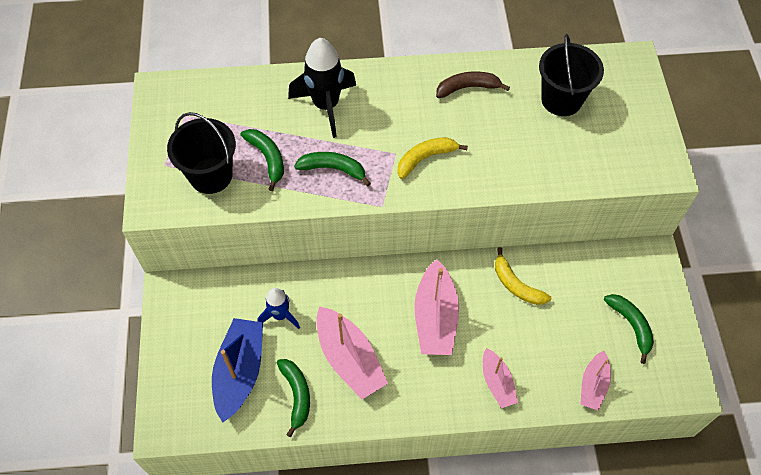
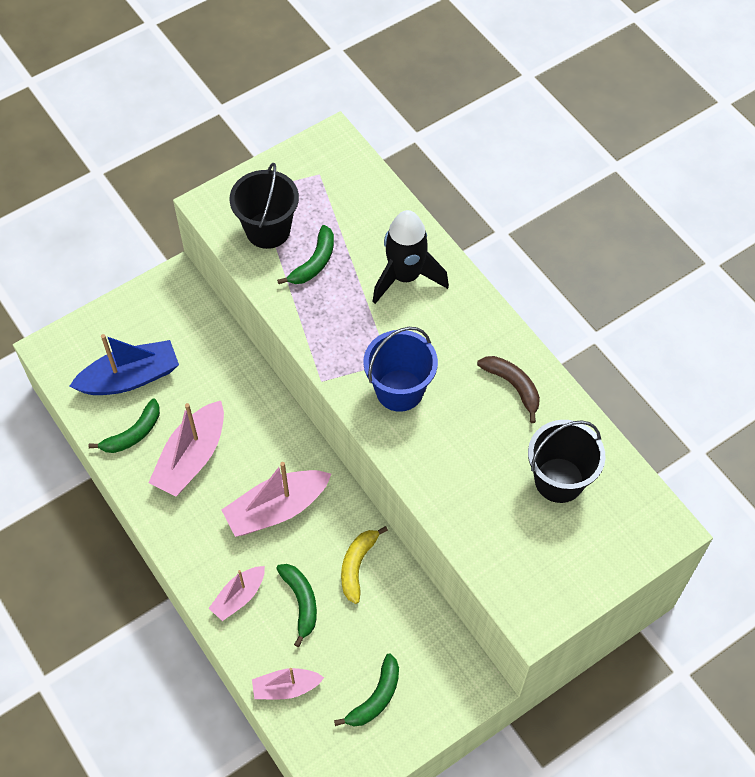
camera: 60 degrees right, 0 degrees up
blue rocket [258,288,300,329] -> none
green banana [294,152,371,186] -> green banana moved to [276,564,317,647]
yellow banana [397,137,468,179] -> blue bucket [363,327,438,412]

